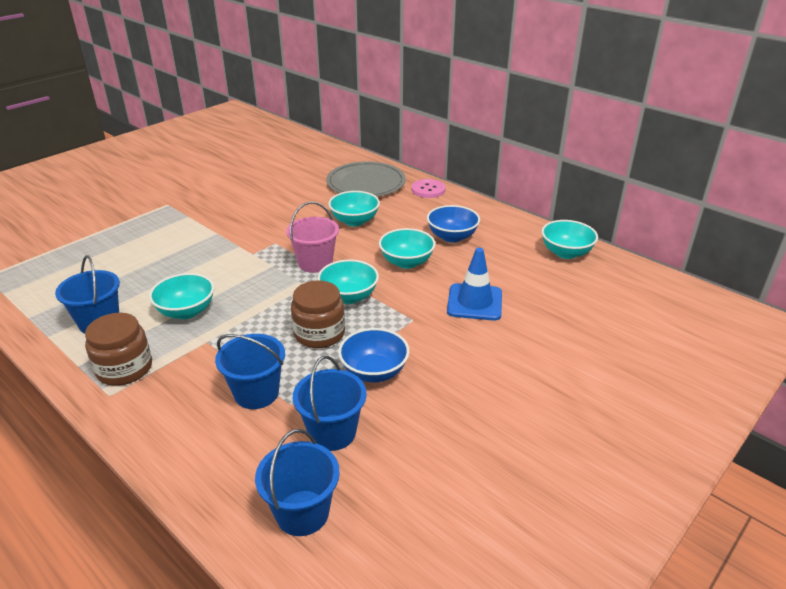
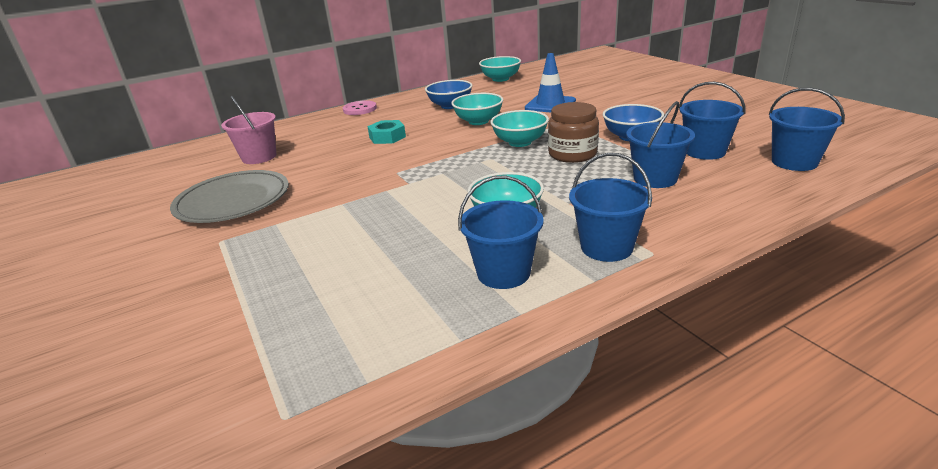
camera: 70 degrees left, 5 degrees down
brown jar [85,313,152,386] -> blue bucket [569,153,652,262]
pink bucket [286,202,339,273] -> pink bucket moved to [221,96,276,164]
grey plate [326,161,406,197] -> grey plate moved to [170,170,289,223]
turquoise bowl [328,191,380,226] -> turquoise nut [367,120,406,144]

